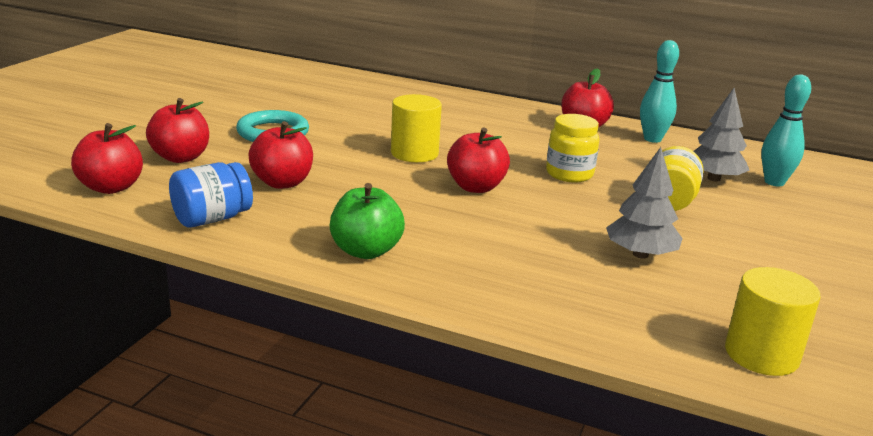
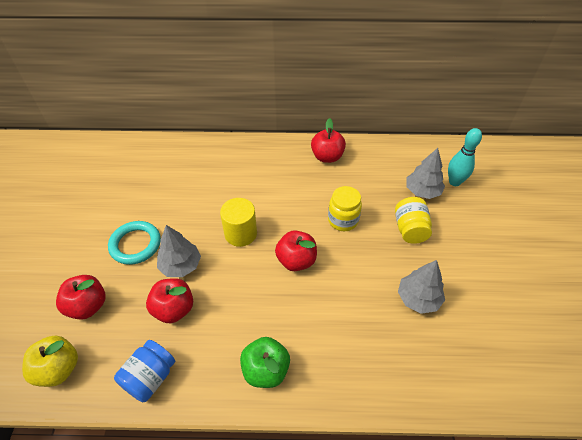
camera: 20 degrees left, 25 degrees up
red apple [71,123,143,194] -> yellow apple [22,336,78,387]
turquoise bowling pin [640,40,679,143] -> none
yellow cylinder [725,267,821,376] -> none
none -> grey tree [157,225,201,277]

